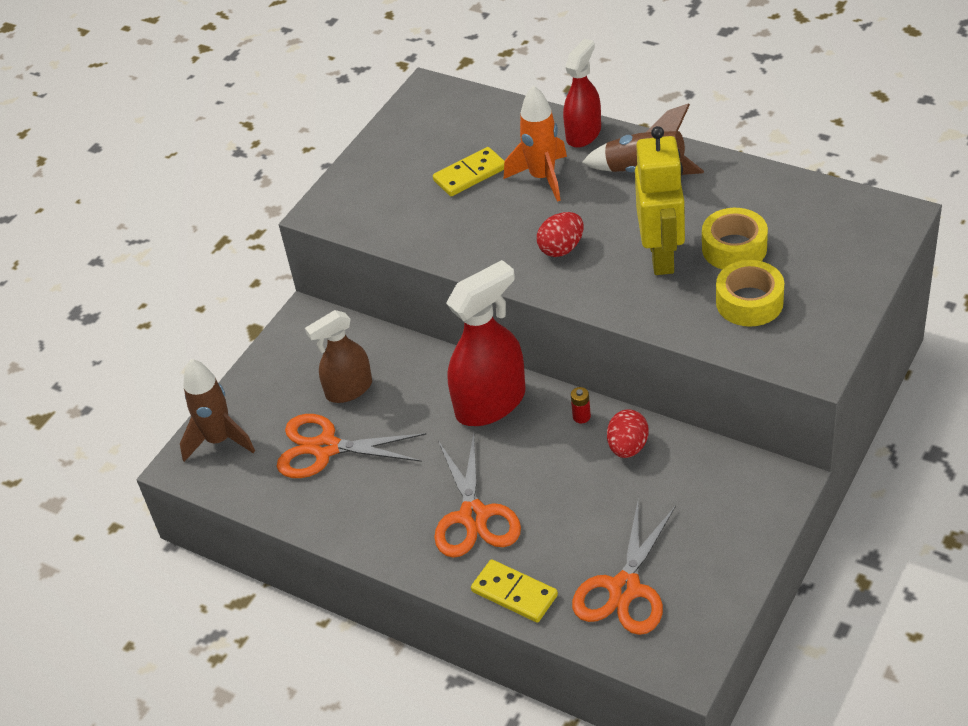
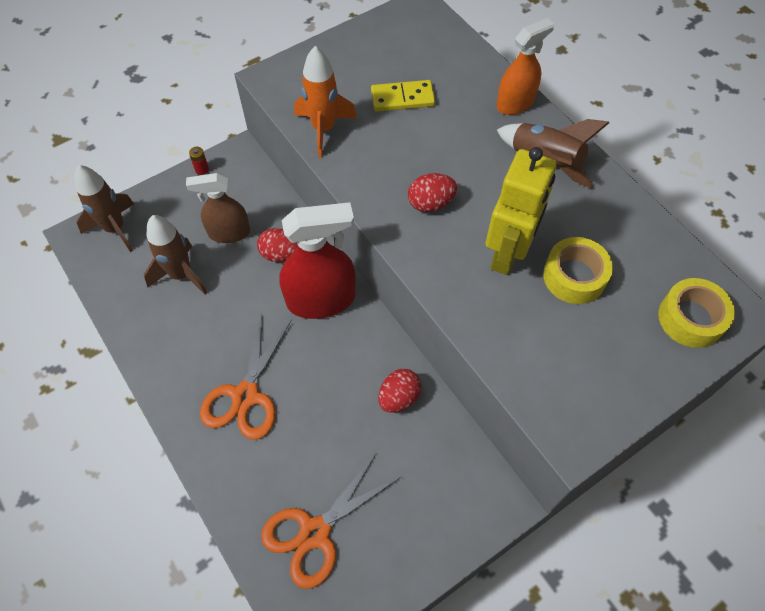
camera: 20 degrees right, 15 degrees up
orange scissors [277,414,427,478] -> brown rocket [144,215,208,295]
yellow domino [471,559,558,623] -> none
orange rocket [504,85,567,202] -> orange rocket moved to [294,46,357,158]
red spray bottle [563,39,601,148] -> orange spray bottle [496,18,554,115]
red battery [571,387,591,423] -> red battery moved to [189,147,209,175]
yellow tape [716,260,784,327] -> yellow tape moved to [658,278,735,348]
none -> red egg [257,228,297,262]

